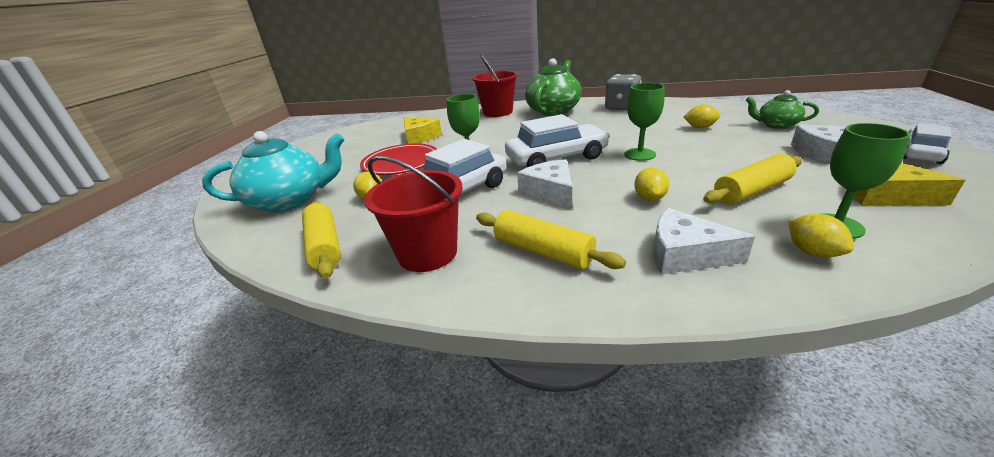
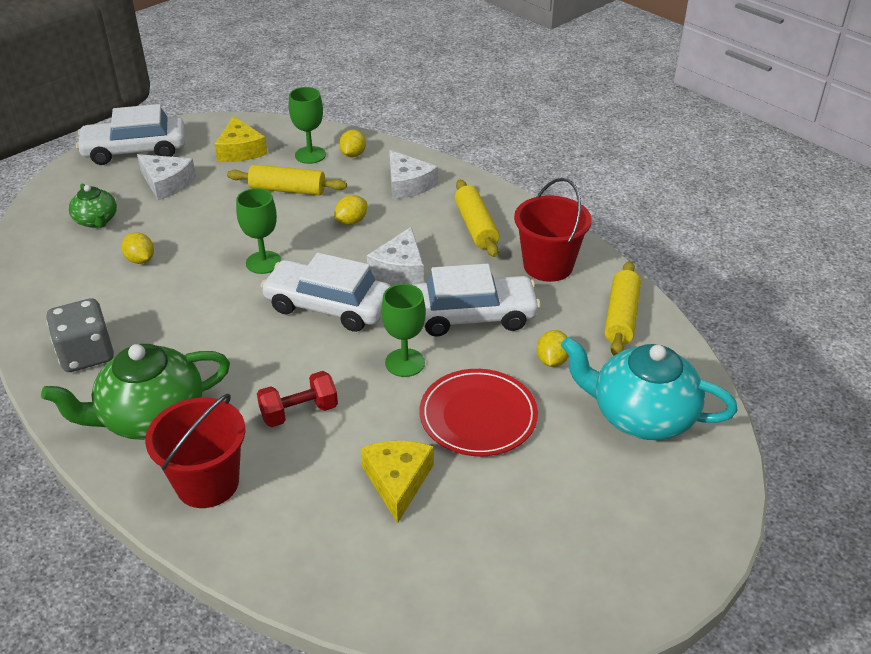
camera: 145 degrees left, 10 degrees up
white car [903,123,952,164] -> white car [76,104,185,165], size x1.69
none -> red dumbbell [257,371,338,427]

